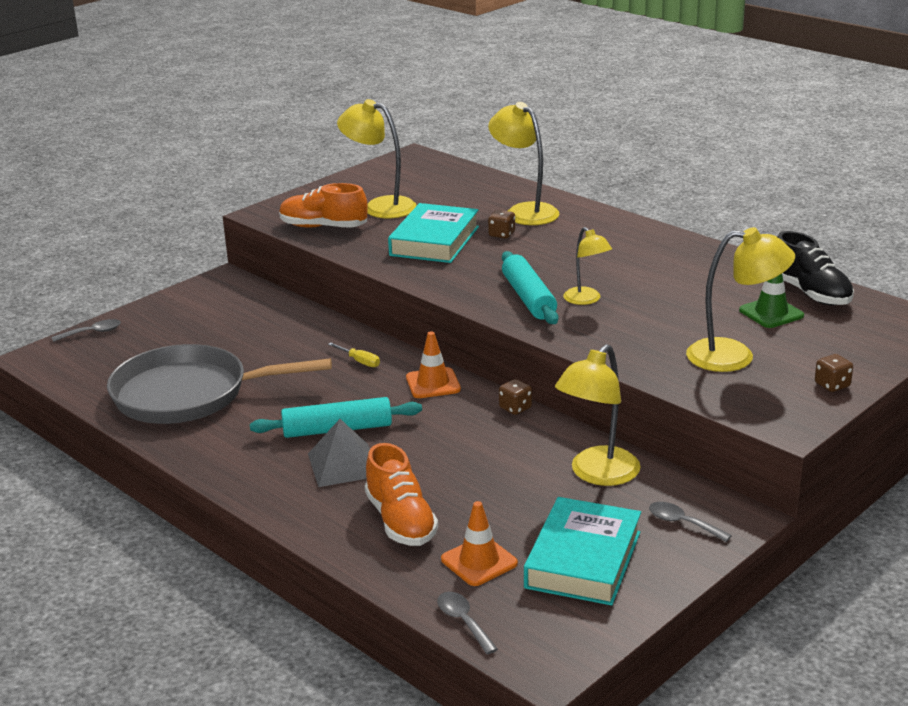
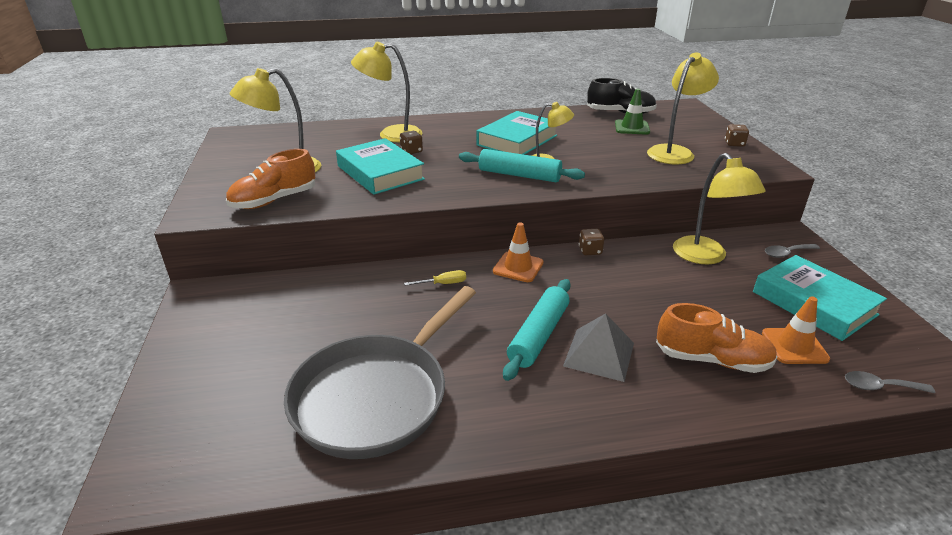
camera: 55 degrees left, 5 degrees up
grey spoon [51,319,121,342] -> none
none -> turquoise book [476,111,557,155]

